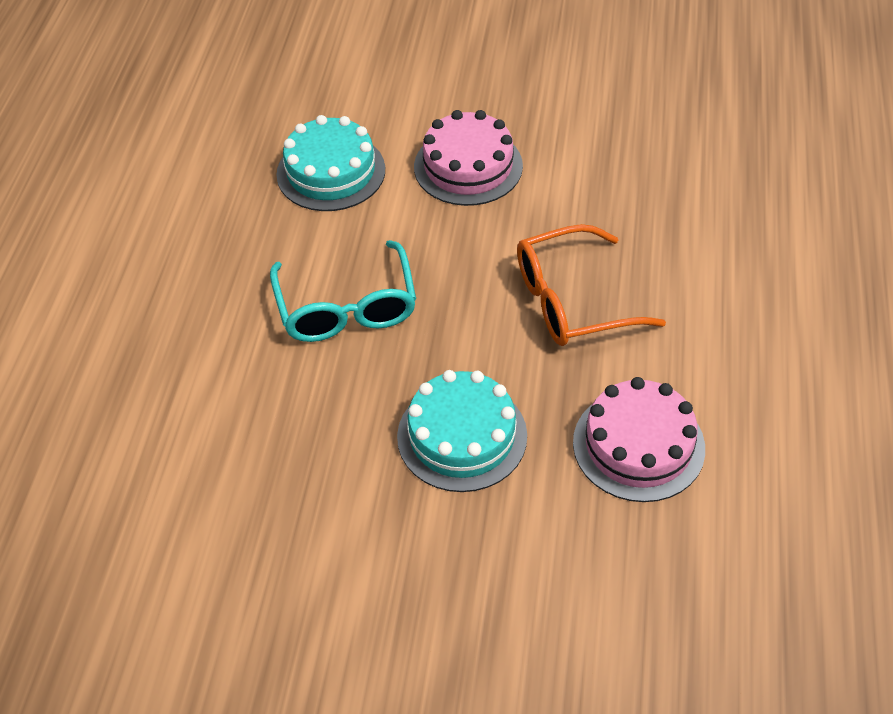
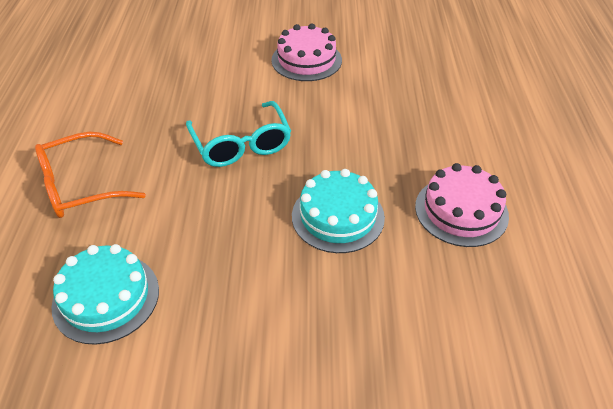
camera: 10 degrees left, 5 degrees down
turquoise cake [276,115,385,211] -> turquoise cake moved to [51,244,159,345]
orange glasses [517,224,666,346] -> orange glasses moved to [35,132,146,218]

